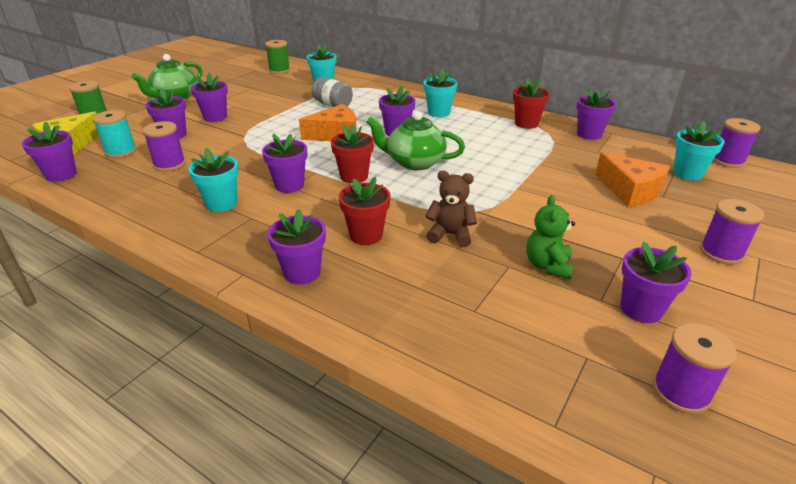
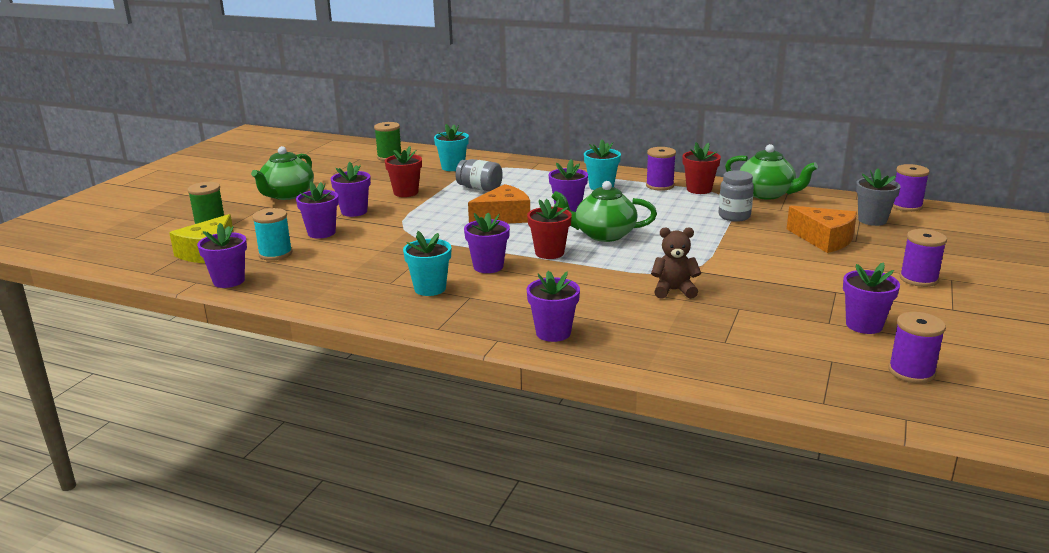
camera: 10 degrees left, 10 degrees down
purple spool [142,121,186,172] -> purple spool moved to [646,147,676,191]
red flower pot [339,177,390,245] -> red flower pot moved to [385,146,422,197]
green teddy bear [526,195,575,279] -> none
purple flower pot [577,89,616,140] -> green teapot [725,144,818,200]
turquoise flower pot [673,121,724,181] -> grey flower pot [856,168,901,226]
none -> grey jar [718,170,754,222]

